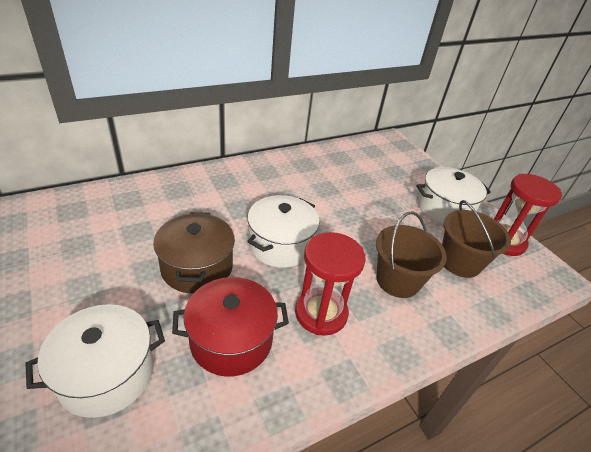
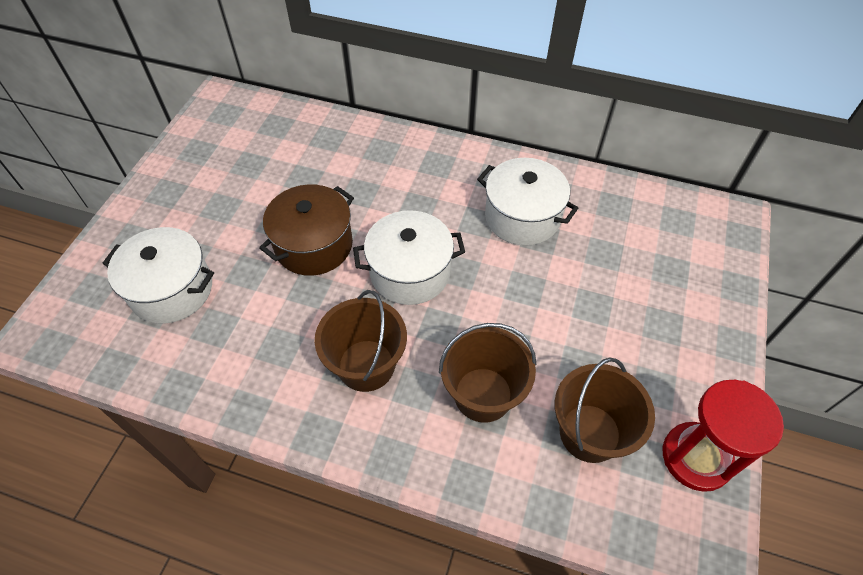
camera: 50 degrees right, 15 degrees up
red pot [172,277,289,377] -> none
red hourglass [295,232,366,336] -> brown bucket [315,290,407,392]
white pot [416,167,491,225] -> white pot moved to [477,158,578,246]

